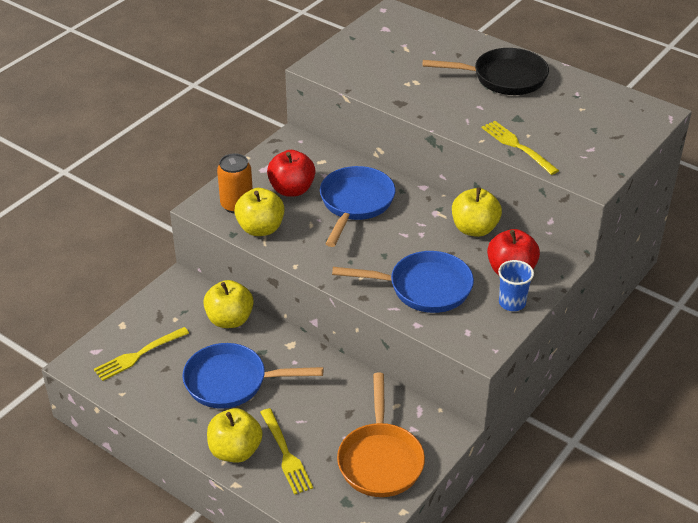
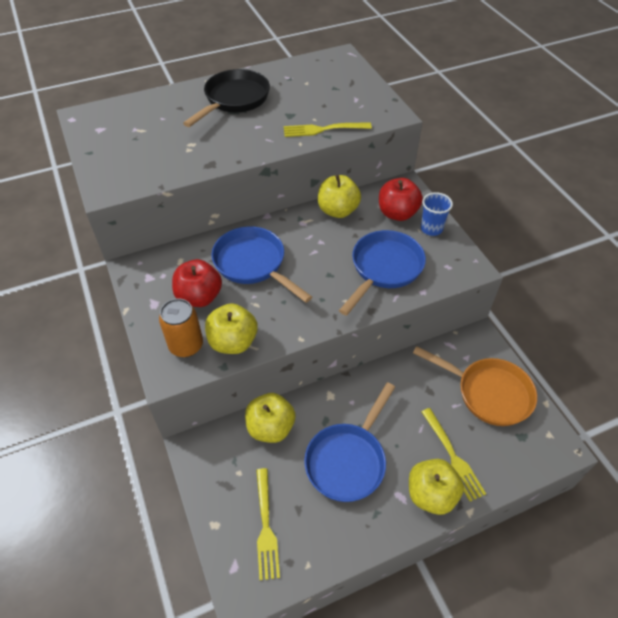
camera: 60 degrees left, 10 degrees up
yellow fork [260,408,313,495] -> yellow fork turned 60 degrees clockwise [421,408,486,502]

